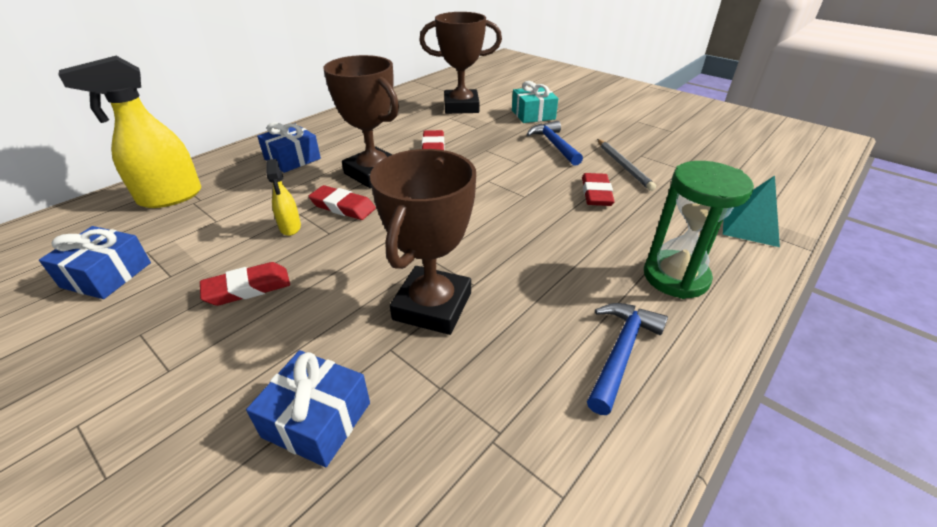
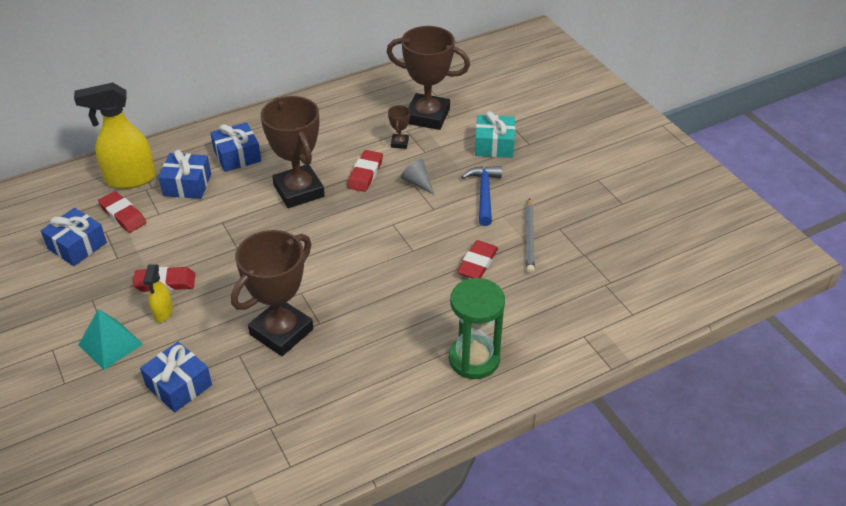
camera: 20 degrees right, 5 degrees up
yellow spray bottle [266,159,301,236] -> yellow spray bottle moved to [143,264,173,322]
red eraser [308,185,376,220] -> red eraser moved to [98,191,146,233]
blue hammer [587,303,668,415] -> none
turquoise pyramid [723,176,780,247] -> turquoise pyramid moved to [79,309,143,370]
none -> blue gift [158,150,211,199]
none -> brown trophy [388,105,410,149]
none -> grey cone [401,159,434,195]

